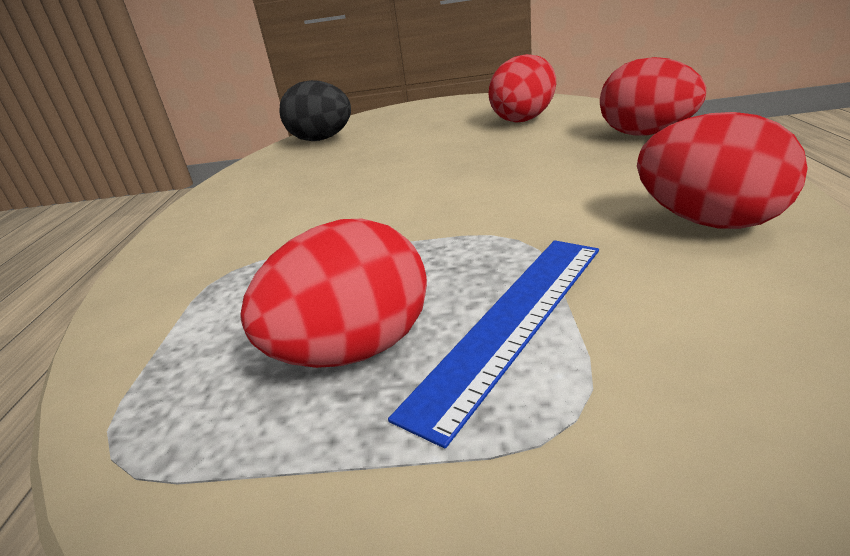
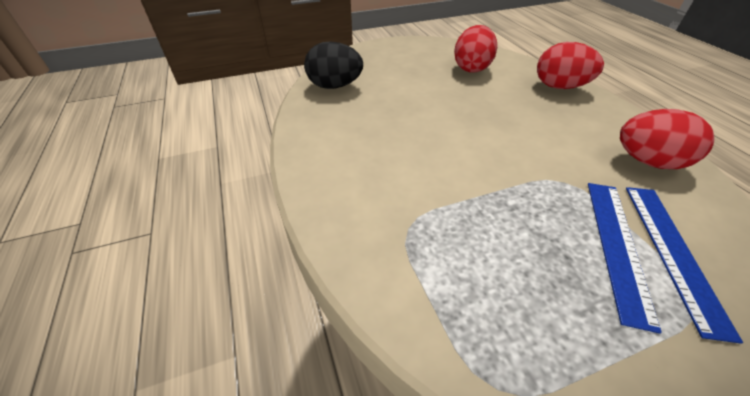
camera: 25 degrees left, 15 degrees up
red egg [240,219,427,368] -> none
none -> blue ruler [626,187,743,344]

